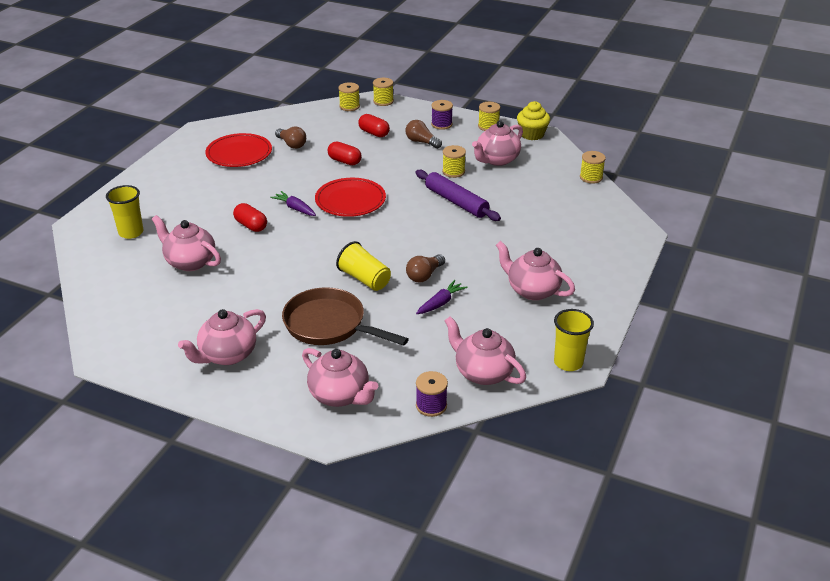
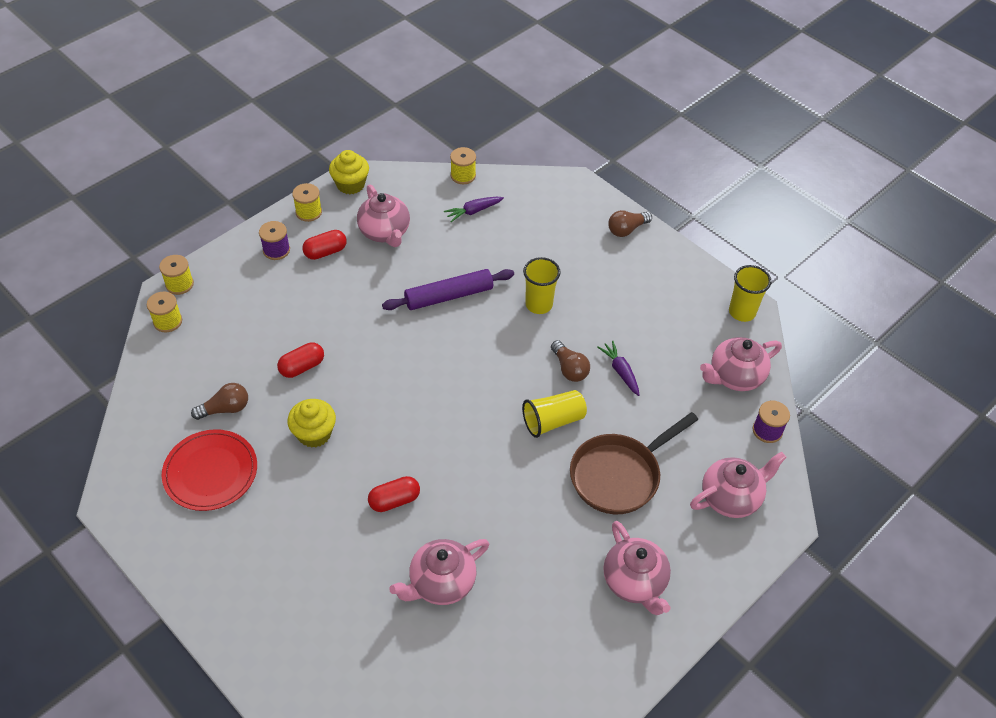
camera: 70 degrees left, 15 degrees up
yellow cup [106,185,143,239] -> yellow cup moved to [523,257,561,314]
purple carrot [270,191,316,216] -> purple carrot moved to [444,197,504,222]
red plate [315,178,386,217] -> none
red capsule [358,114,390,137] -> red capsule moved to [302,230,347,260]
brown light bulb [406,120,442,149] -> brown light bulb moved to [608,210,652,237]
yellow spool [442,145,466,178] -> none
pink teapot [496,241,575,300] -> none
none -> yellow cupcake [287,399,336,448]

